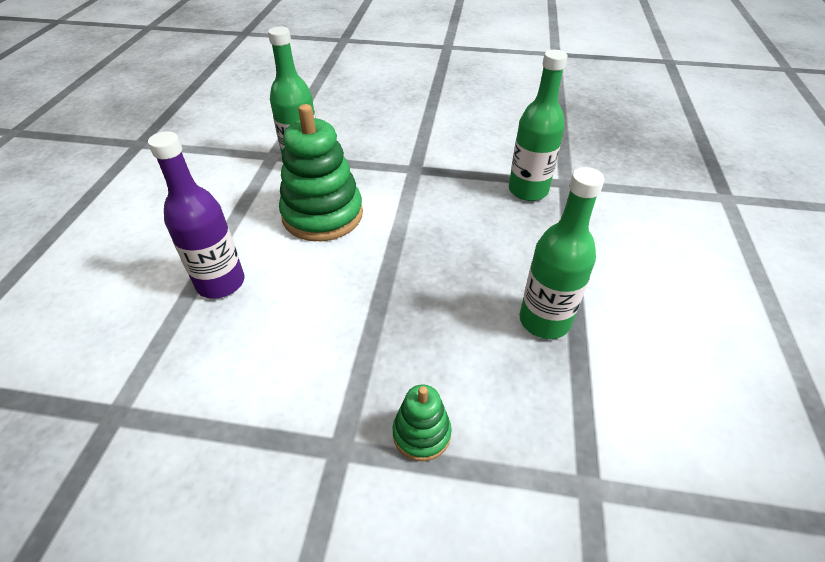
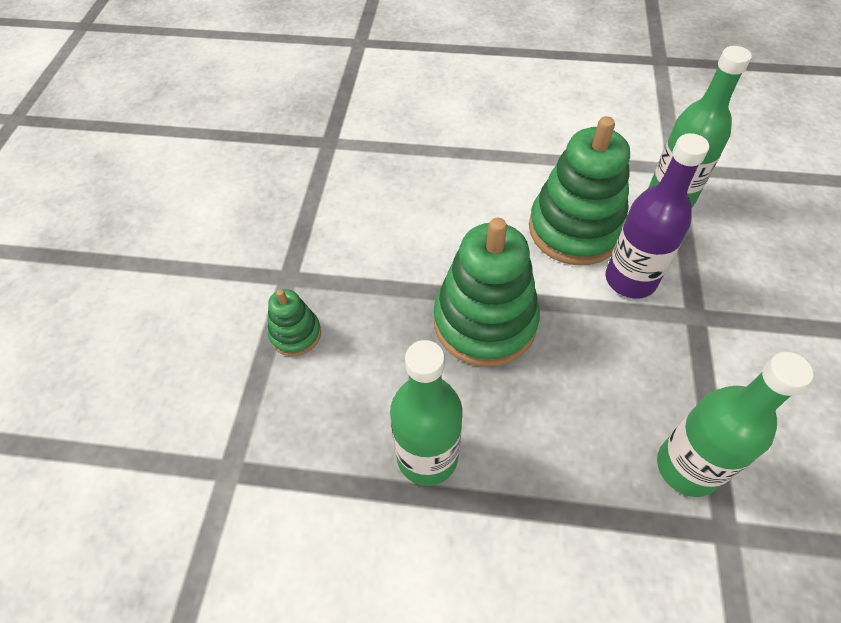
camera: 90 degrees right, 10 degrees up
purple bottle [148,131,244,299] -> purple bottle moved to [606,133,709,299]
none -> green stacking toy [434,218,540,367]

